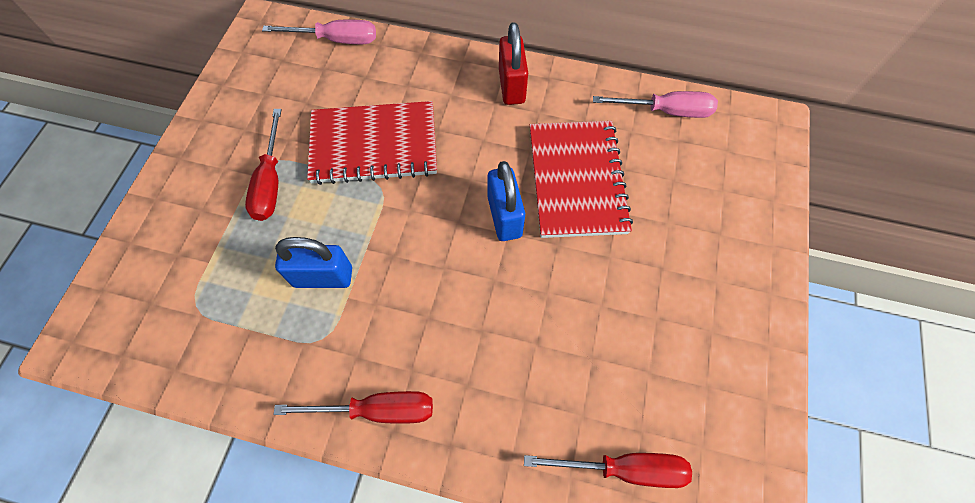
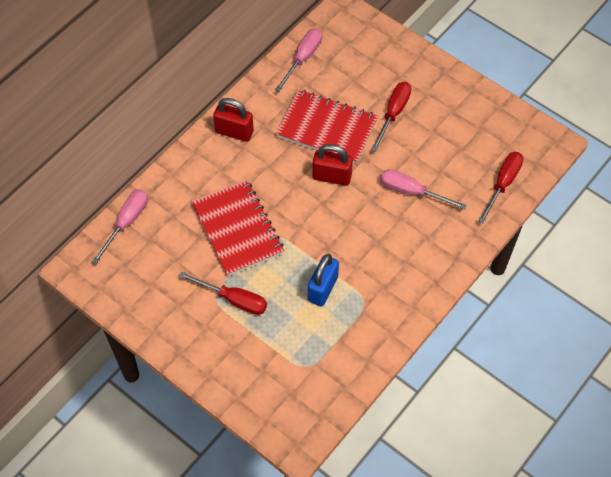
camera: 65 degrees left, 5 degrees down
red screwdriver [273,391,433,424] -> red screwdriver moved to [371,82,411,151]
red notebook [307,101,437,185] -> red notebook turned 45 degrees counterclockwise [191,179,284,276]
blue padlock [488,161,525,241] -> red padlock [313,144,353,186]
none -> pink screwdriver [380,169,467,210]

